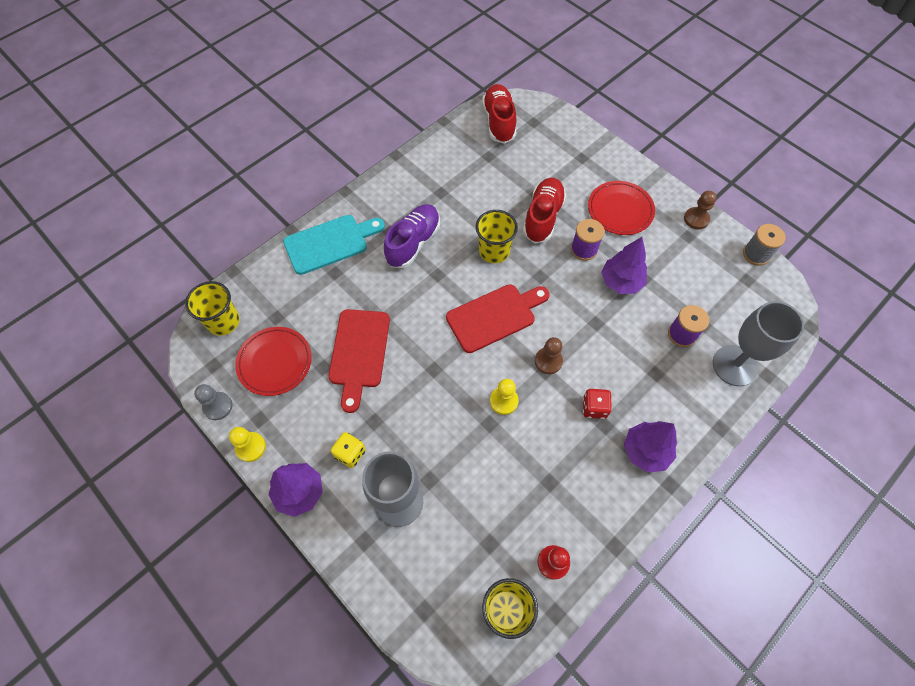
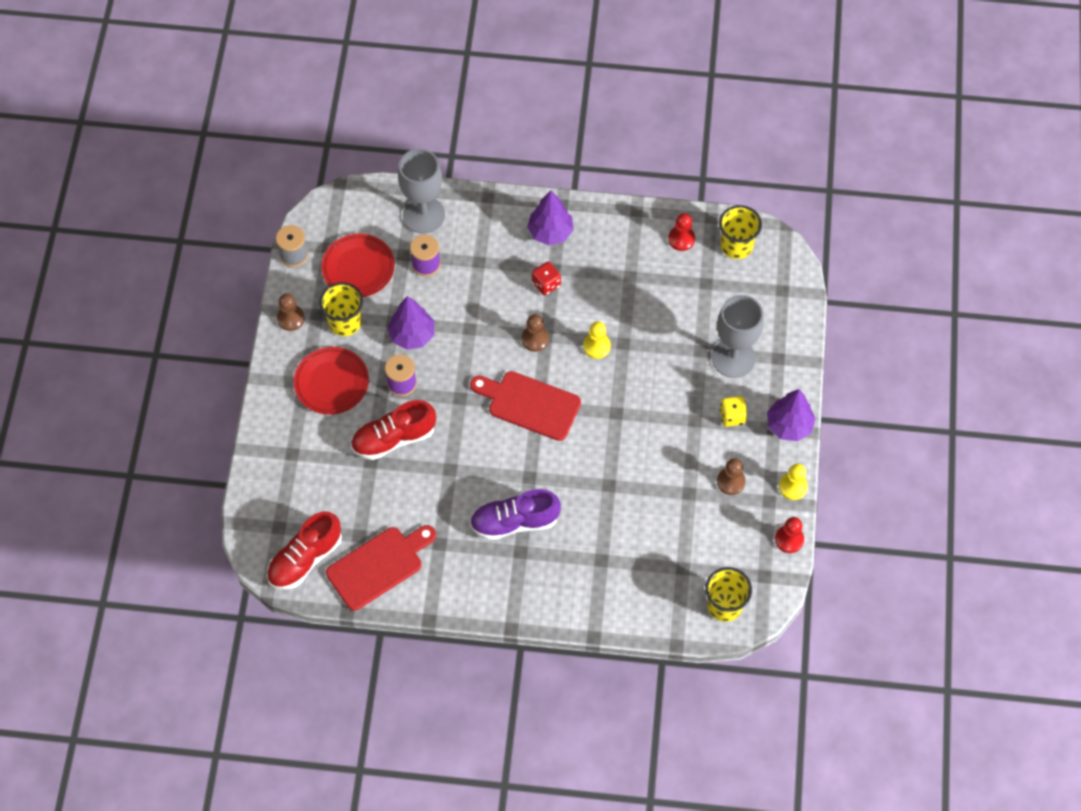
camera: 130 degrees left, 0 degrees up
grey pawn [194,384,232,420] -> red pawn [775,517,804,553]
red plate [235,327,312,396] -> red plate moved to [322,233,395,297]
turquoise cutting board [283,215,385,275] -> none
red cutting board [328,309,390,413] -> red cutting board moved to [326,525,436,611]
yellow cup [476,210,518,263] -> yellow cup moved to [319,282,363,336]
none -> brown pawn [717,458,746,495]

